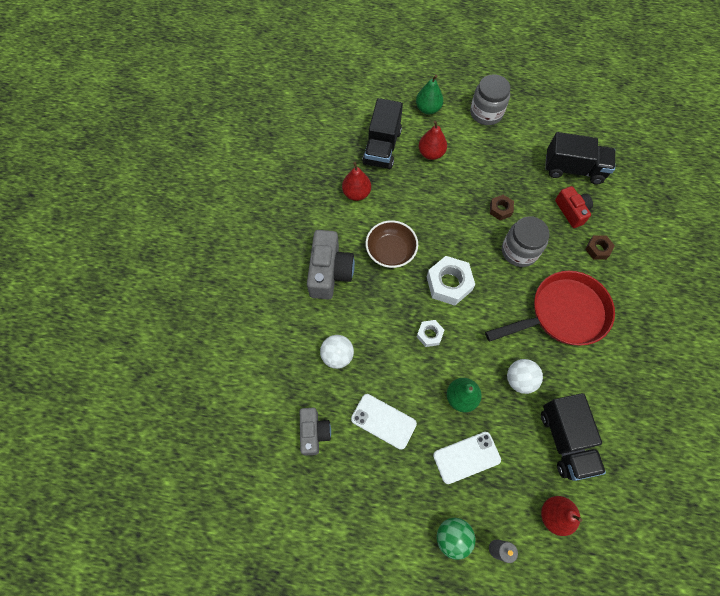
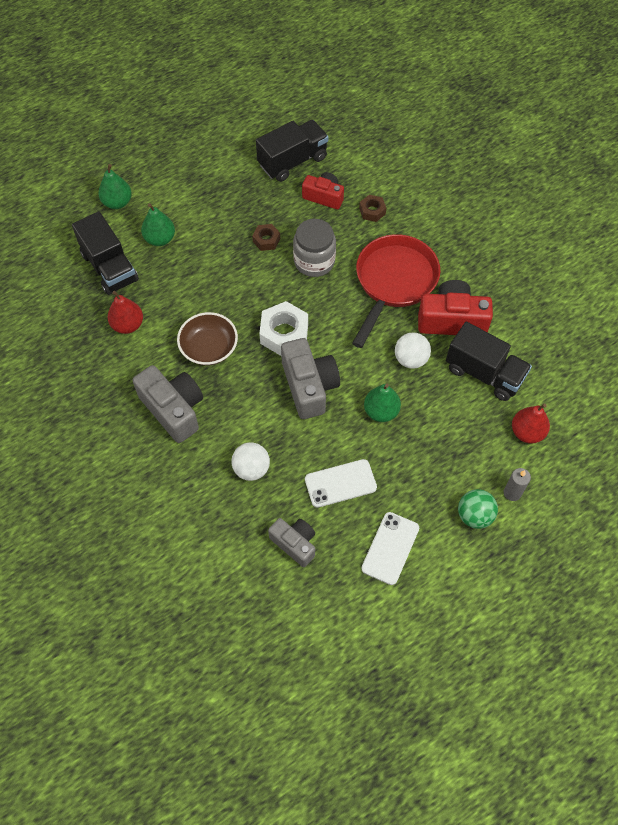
camera: 45 degrees left, 5 degrees down
white nut [417,320,444,347] -> grey camera [281,338,340,419]
red pear [419,121,447,160] -> green pear [141,203,175,246]
white phone [433,432,501,484] -> white phone moved to [361,512,419,585]
grey jar [470,74,511,125] -> none
none -> red camera [418,280,493,335]

